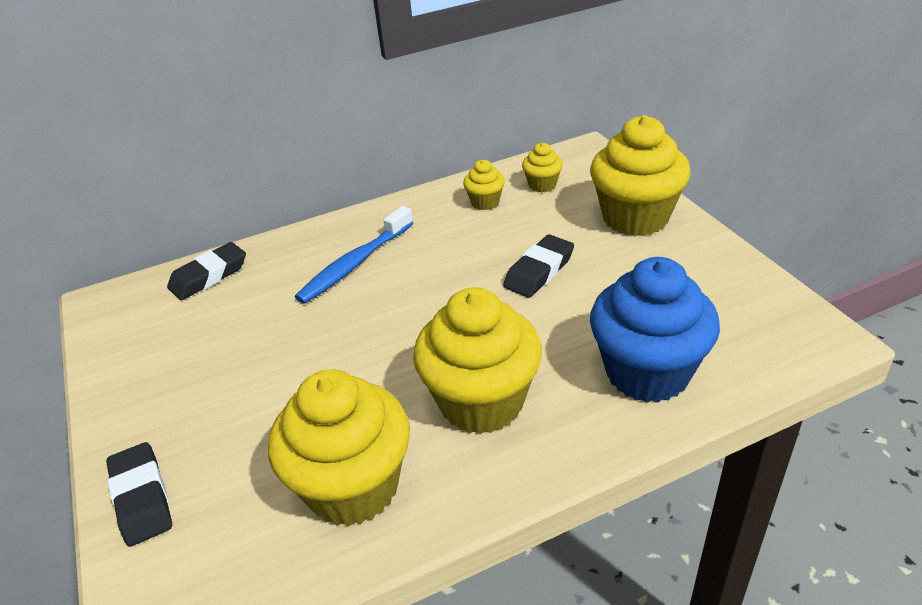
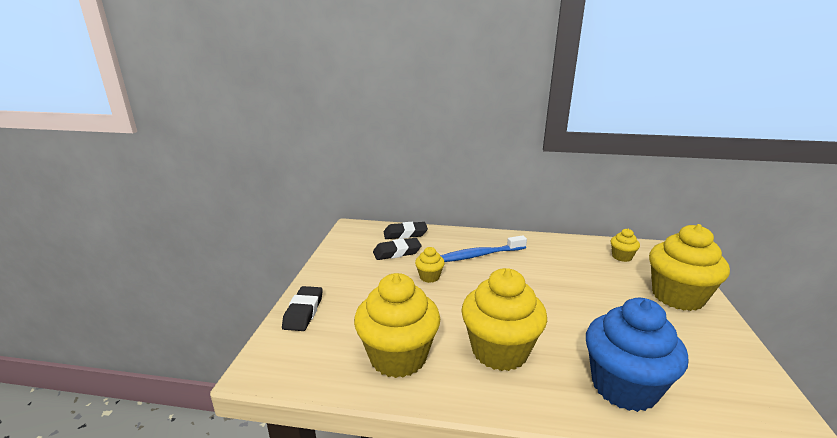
camera: 30 degrees right, 15 degrees down
yellow cupcake [463,160,505,210] -> yellow cupcake moved to [415,247,445,283]
black eraser [503,234,574,298] -> black eraser moved to [373,238,422,260]

